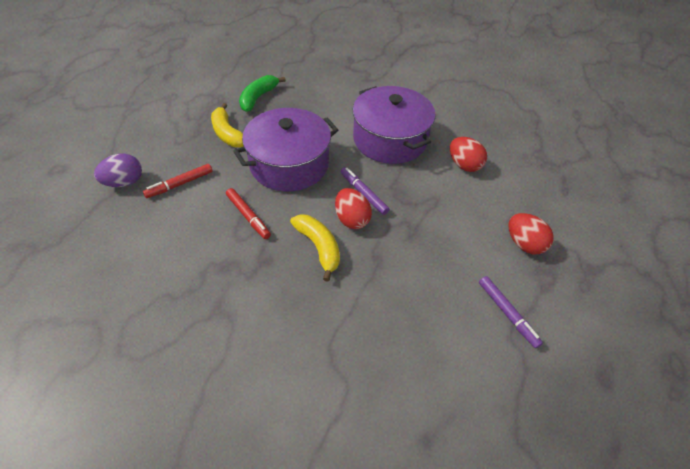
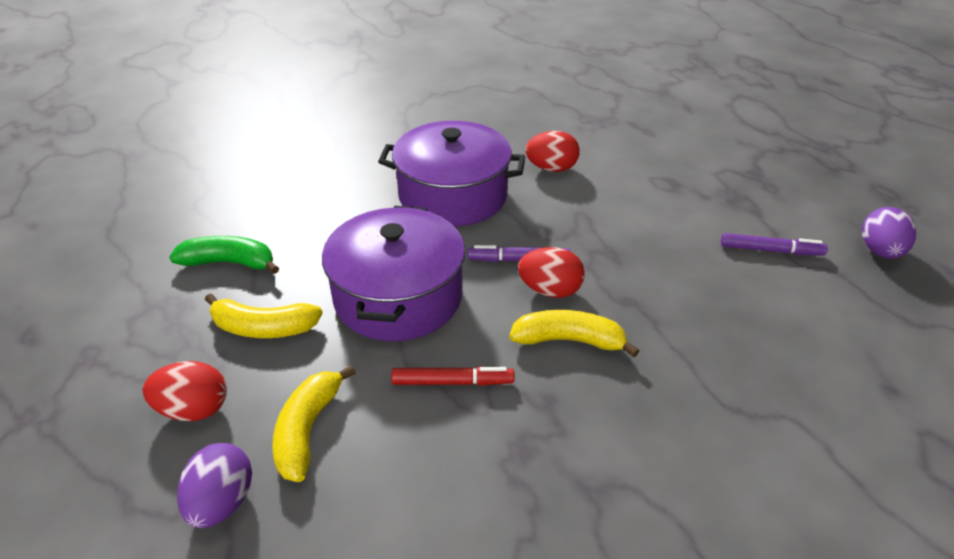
camera: 50 degrees left, 10 degrees down
red marker [143,164,213,198] -> yellow banana [272,365,356,482]
green banana [239,75,286,112] -> green banana turned 120 degrees clockwise [169,236,279,274]
red egg [508,213,554,254] -> red egg moved to [142,361,227,421]
none -> purple egg [862,207,916,259]

